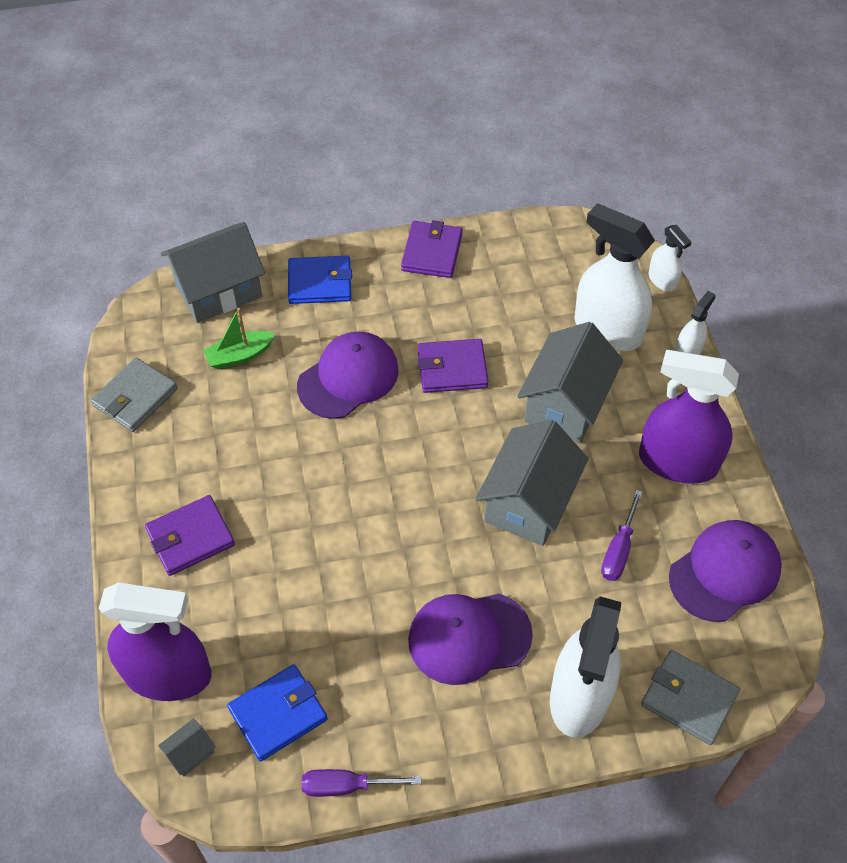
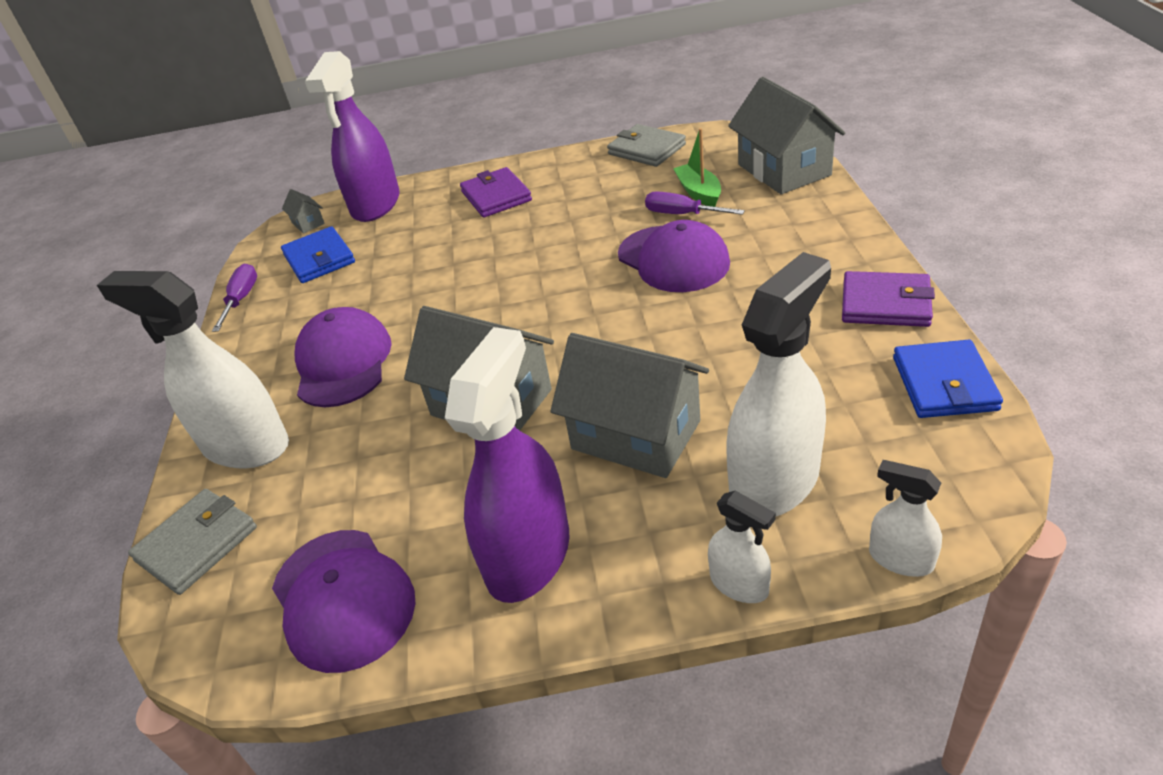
camera: 100 degrees right, 15 degrees down
blue wallet [288,256,352,304] -> blue wallet moved to [893,340,1003,418]
purple wallet [418,339,489,393] -> none
purple screwdriver [601,490,642,581] -> purple screwdriver moved to [645,192,745,215]
white spray bottle [649,225,692,292] -> white spray bottle turned 60 degrees clockwise [869,460,942,577]

